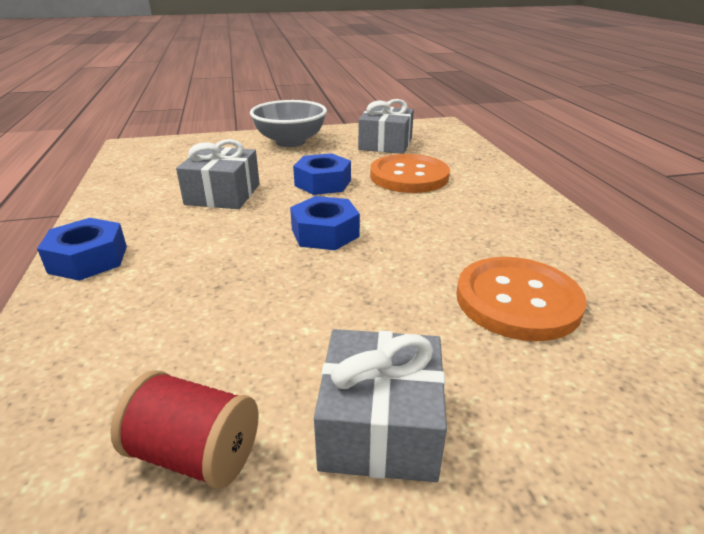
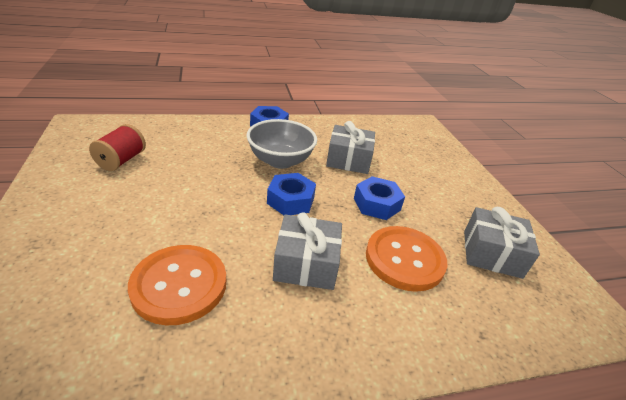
camera: 85 degrees right, 5 degrees up
grey bowl [250,100,327,147] -> grey bowl moved to [246,119,317,169]
grey gift [314,329,447,482] -> grey gift moved to [273,212,342,290]

